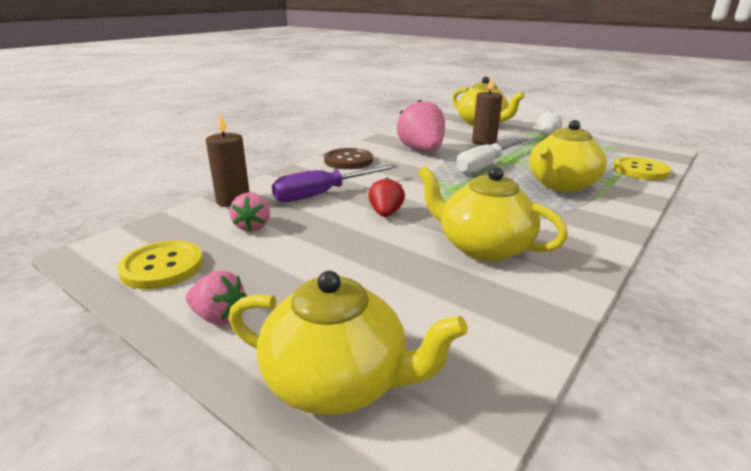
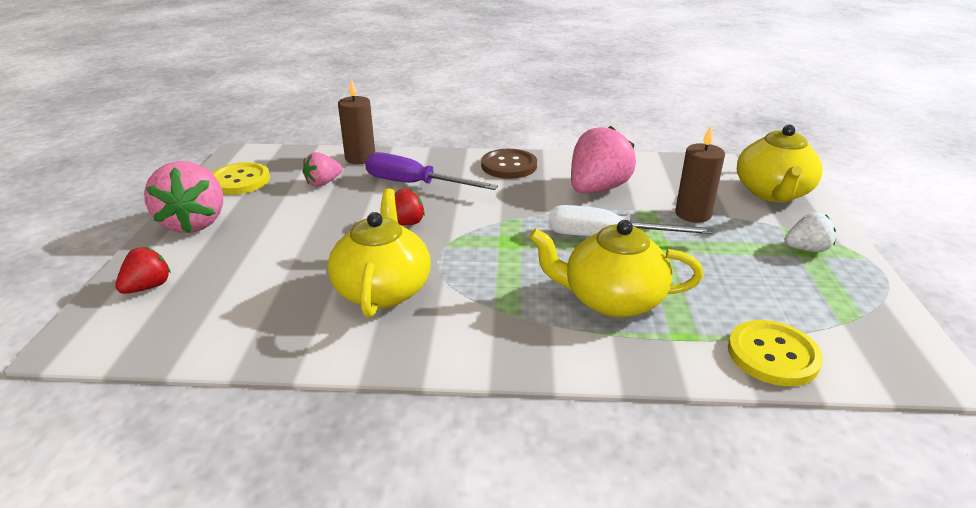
camera: 55 degrees right, 5 degrees up
pink strawberry [186,270,247,325] -> pink strawberry [144,161,223,233], size x1.86
yellow teapot [228,271,468,415] -> red strawberry [115,247,171,294]

